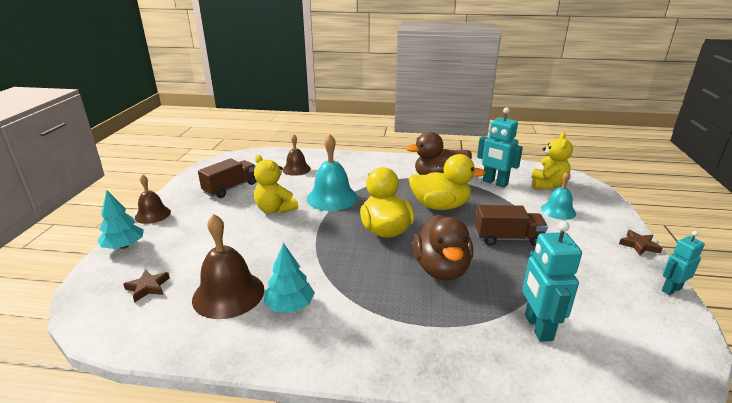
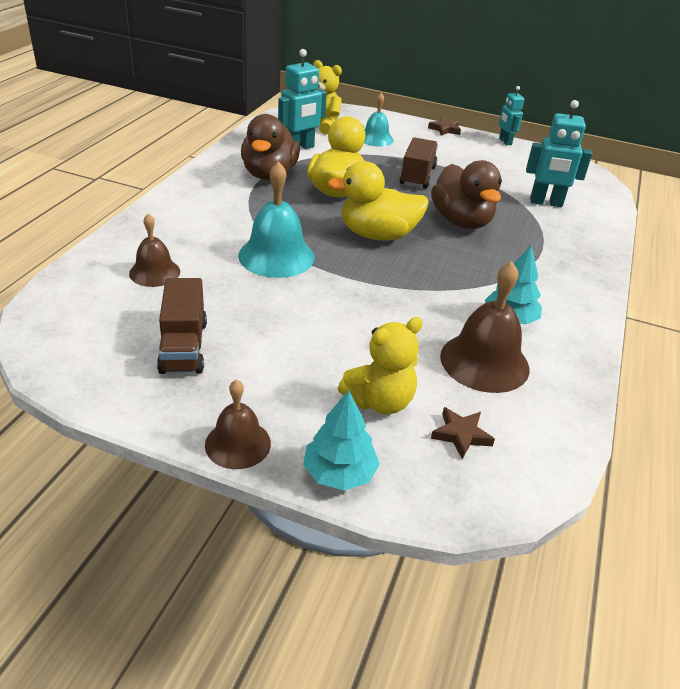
camera: 80 degrees left, 10 degrees up
brown truck [198,158,257,198] -> brown truck turned 150 degrees counterclockwise [157,278,207,374]
yellow teddy bear [254,155,298,214] -> yellow teddy bear moved to [338,317,423,414]
brown duck [413,214,473,281] -> brown duck turned 60 degrees clockwise [431,160,502,229]

